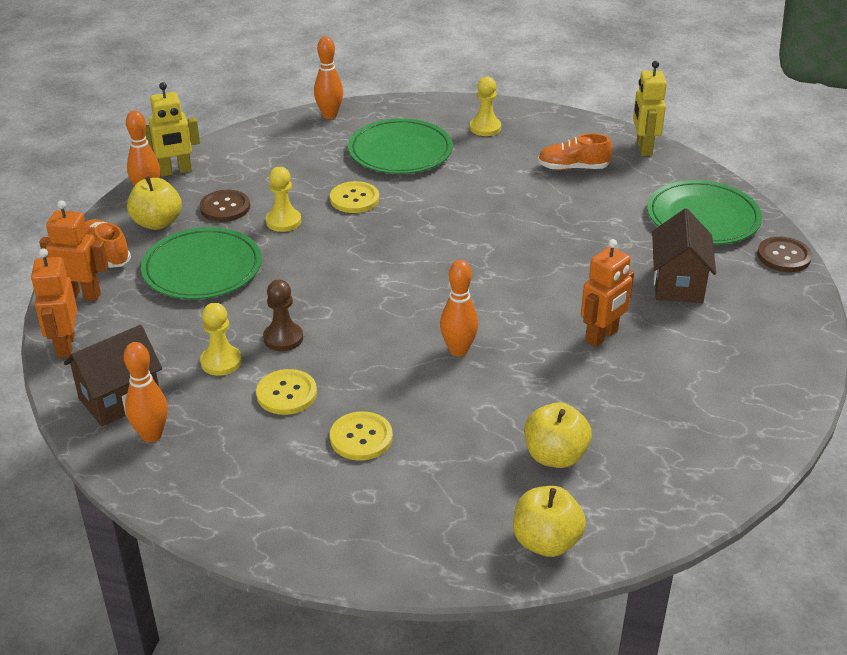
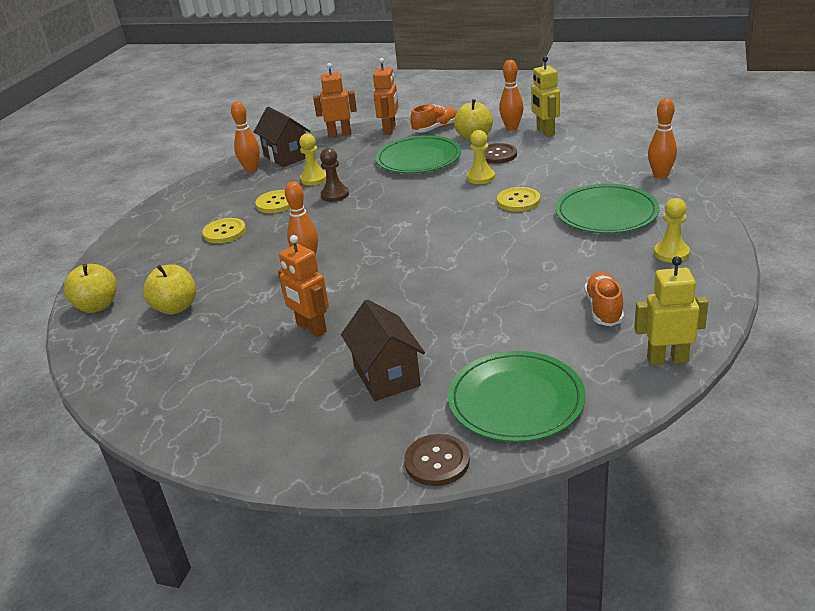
camera: 95 degrees right, 5 degrees down
brown house [652,209,716,303] -> brown house turned 60 degrees clockwise [341,299,425,401]

